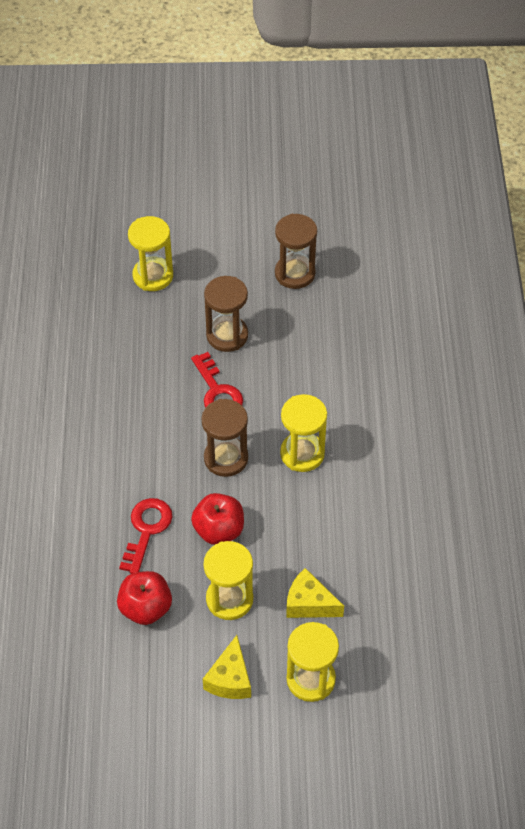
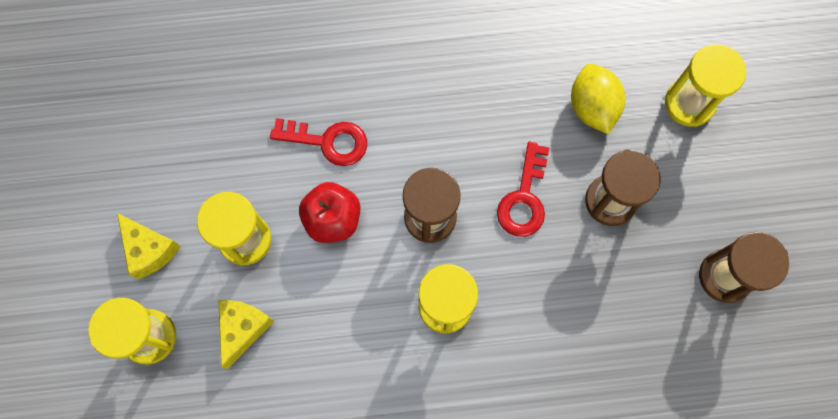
camera: 85 degrees right, 20 degrees up
red apple [117,571,172,625] -> none
red key [191,352,243,407] -> red key turned 45 degrees counterclockwise [497,142,549,237]
yellow cheese [203,635,251,699] -> yellow cheese turned 135 degrees counterclockwise [117,213,181,279]
none -> yellow lemon [571,64,625,134]

